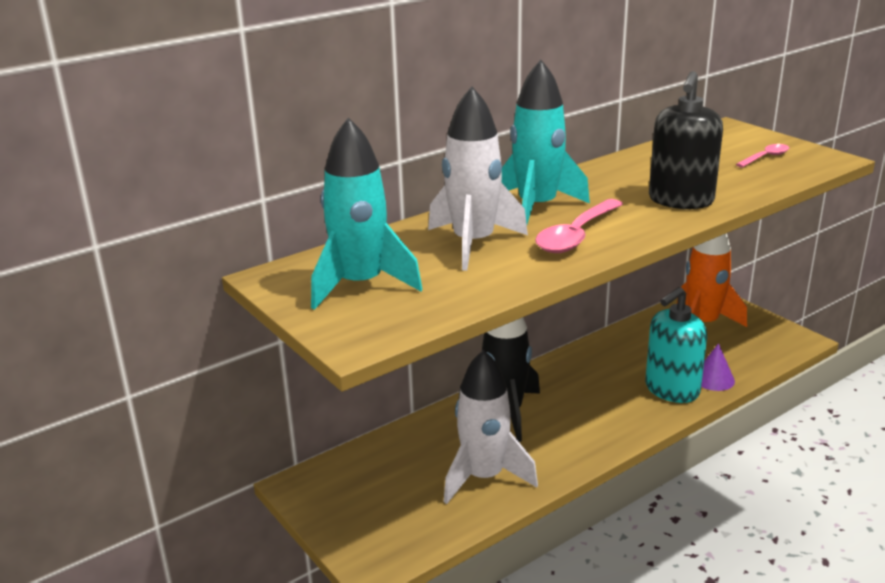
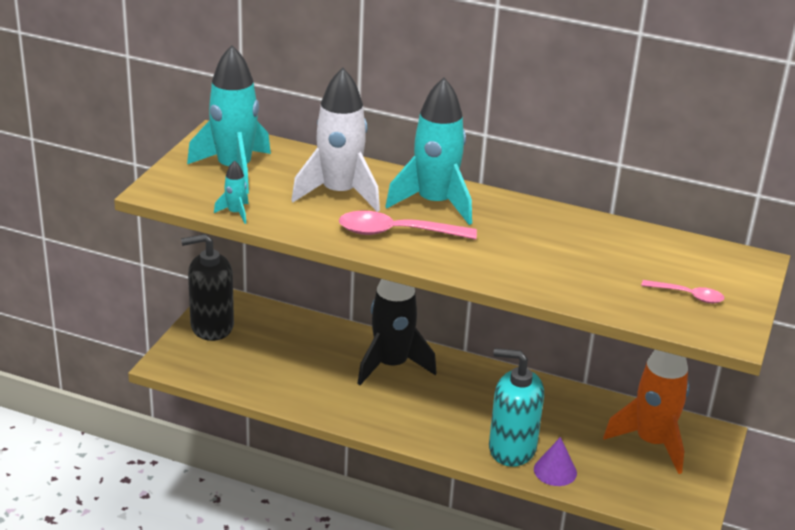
camera: 55 degrees right, 5 degrees up
white rocket [444,350,538,504] -> none
black soap dispenser [649,71,723,209] -> black soap dispenser moved to [181,234,234,341]
none -> turquoise rocket [214,160,249,224]

